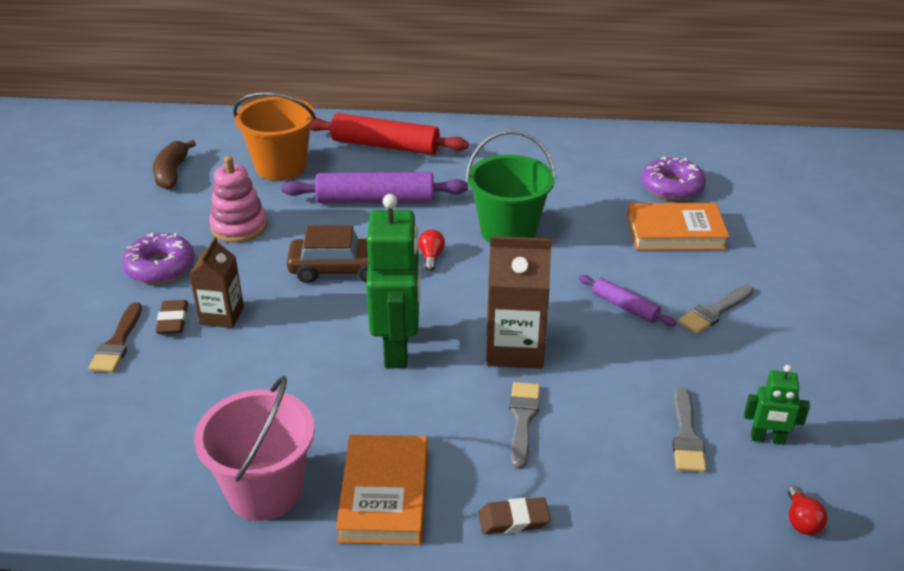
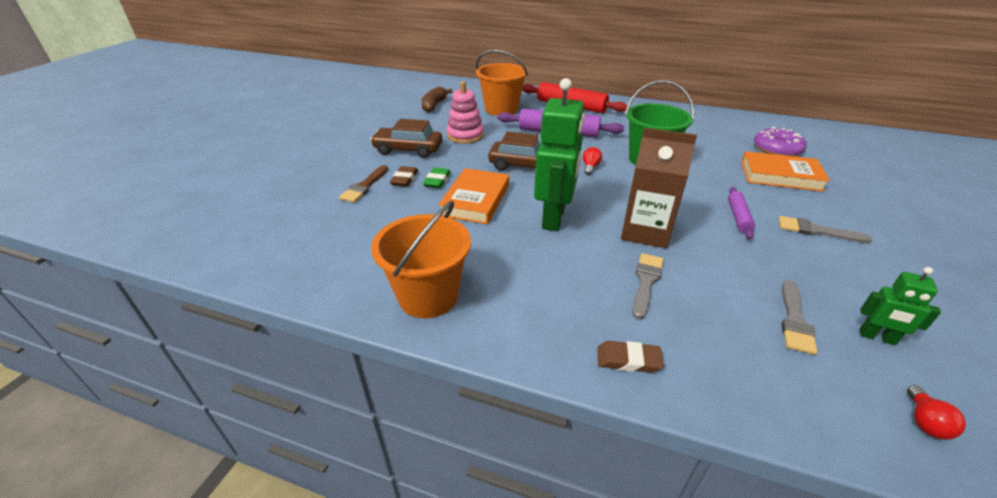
camera: 15 degrees right, 0 degrees up
purple donut [122,233,195,284] -> brown car [370,119,442,158]
brown carton [189,237,244,328] -> green eraser [423,168,451,188]
pink bucket [194,376,315,521] -> orange bucket [371,201,471,318]
orange book [336,435,428,545] -> orange book moved to [438,168,509,224]
purple rolling pin [579,275,677,326] -> purple rolling pin turned 45 degrees clockwise [728,187,755,239]
grey brush [678,285,754,334] -> grey brush turned 45 degrees clockwise [779,216,872,243]

